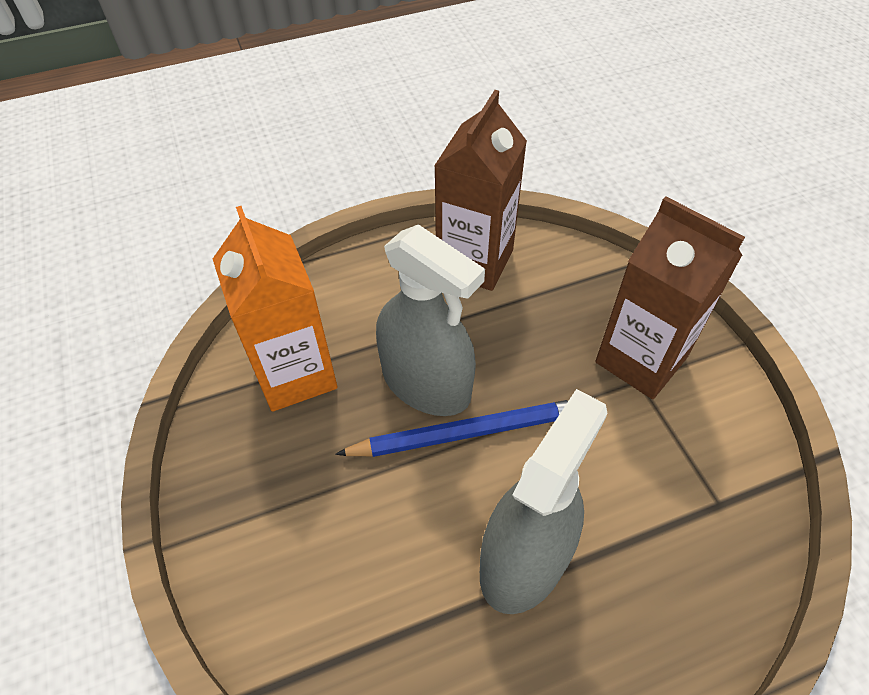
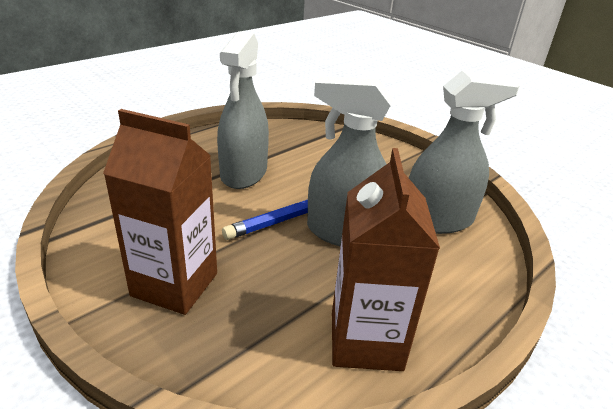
camera: 155 degrees right, 20 degrees down
orange carton [213,206,338,412] -> grey spray bottle [409,71,520,234]

